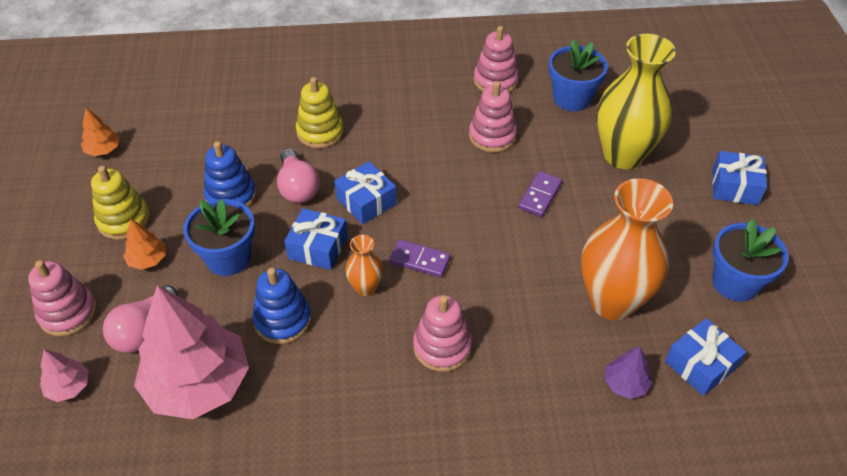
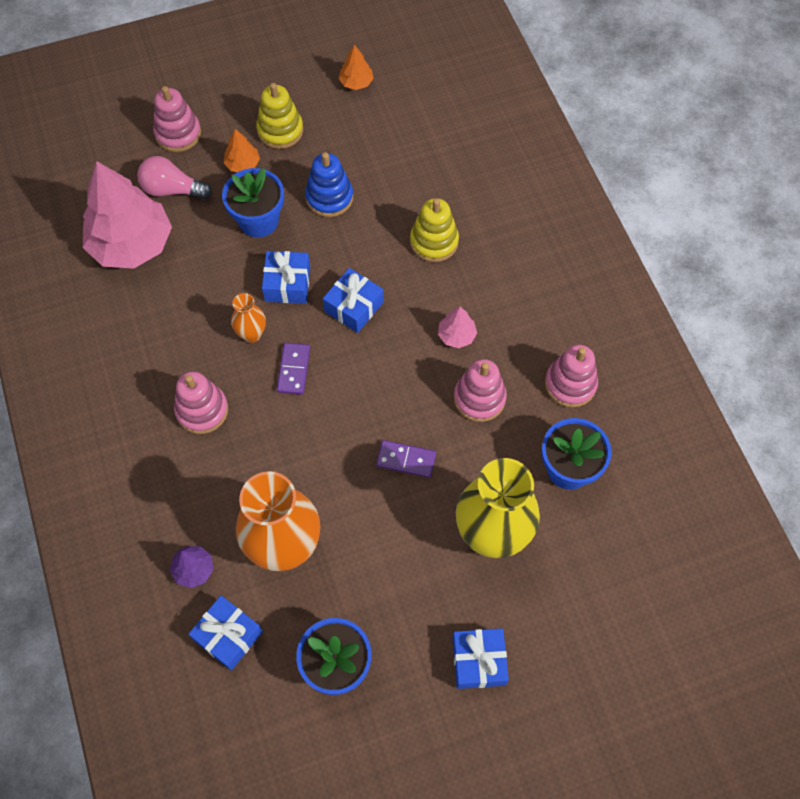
camera: 75 degrees right, 15 degrees up
pink tree [40,349,89,402] -> pink tree moved to [438,306,477,348]
blue stacking toy [252,268,311,344] -> none
pink light bulb [277,148,320,203] -> none

